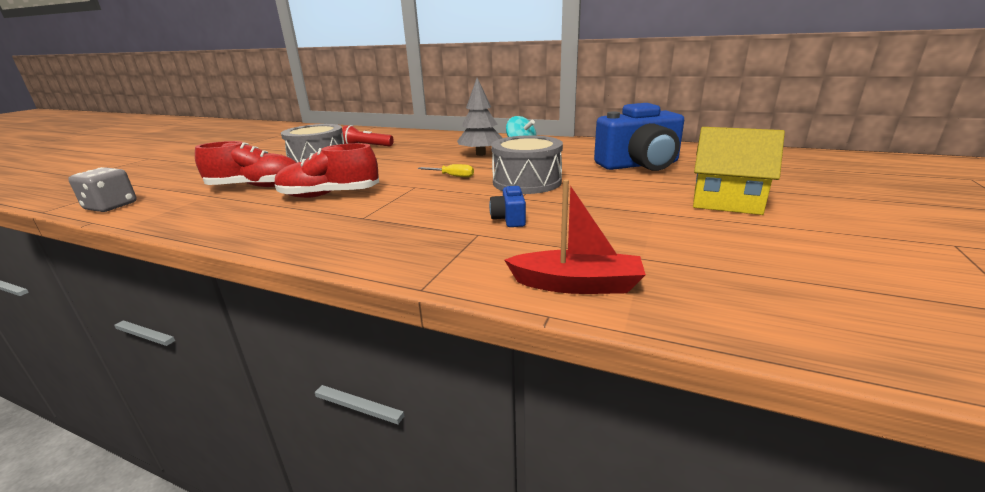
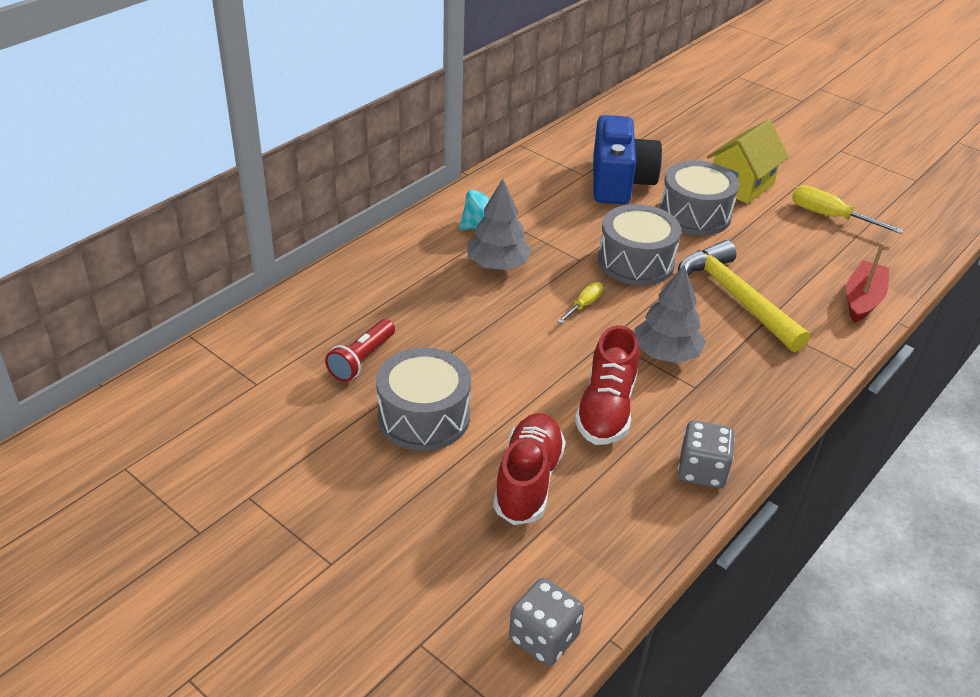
camera: 75 degrees left, 15 degrees up
blue camera [489,184,526,227] -> yellow hammer [678,240,810,352]
none -> grey tree [635,265,706,363]
none -> grey drum [660,160,739,235]
none -> grey dice [678,420,735,488]
none -> yellow screwdriver [792,185,903,234]

